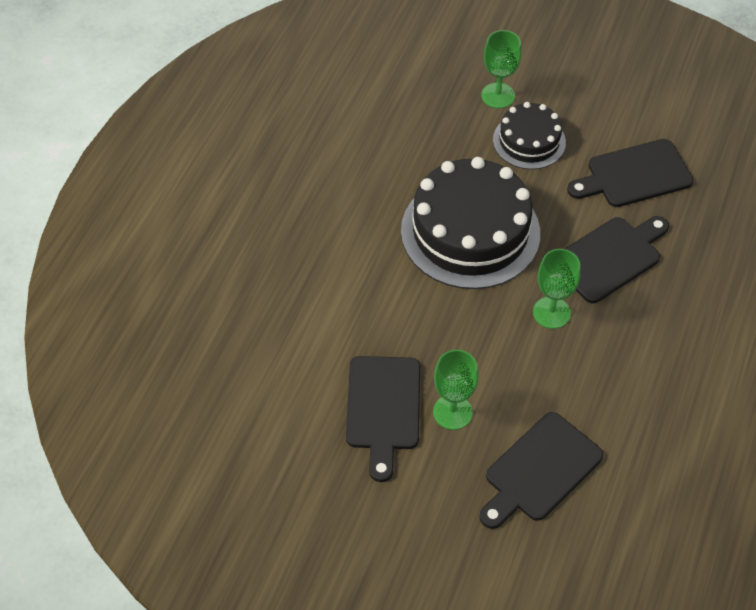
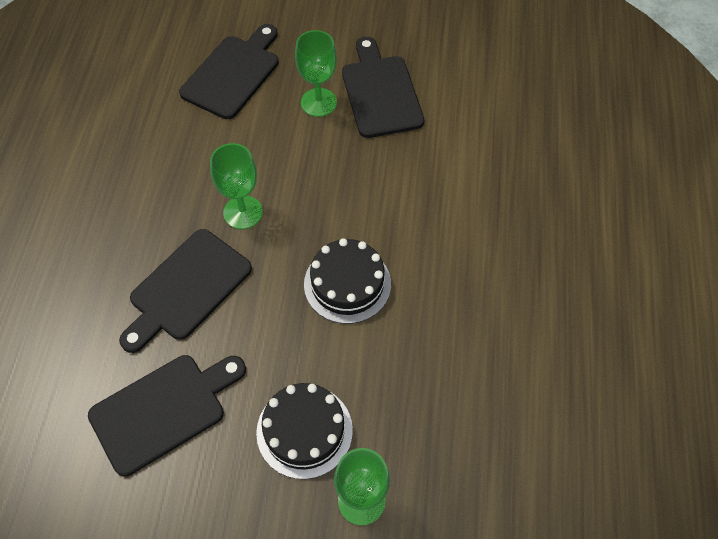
camera: 165 degrees right, 5 degrees up
black cake [401,157,540,289] -> black cake [304,238,391,324], size x0.55

